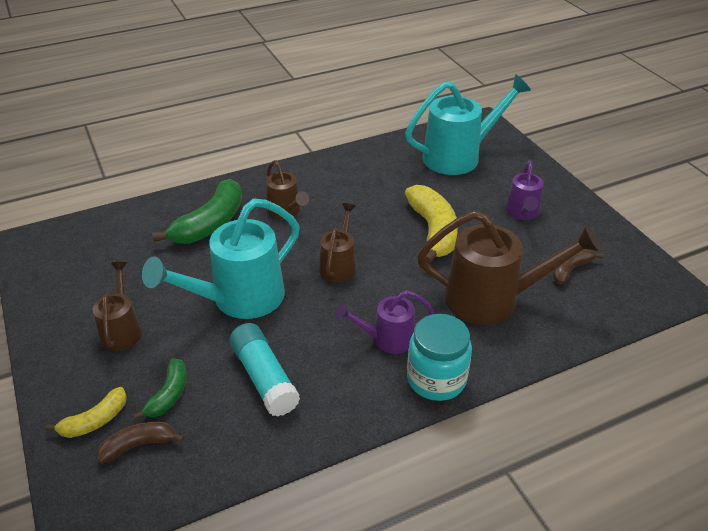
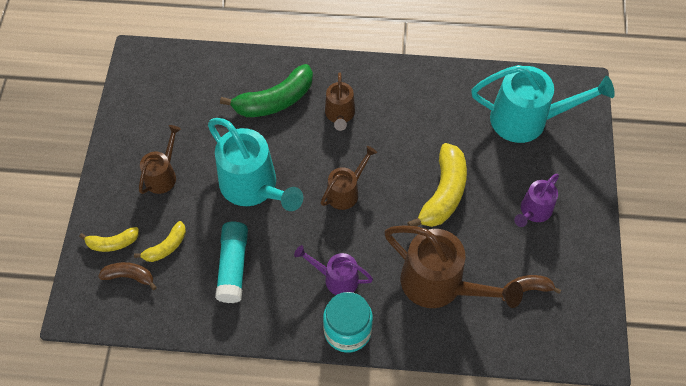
camera: 30 degrees right, 20 degrees up
green banana [133,358,187,420] -> yellow banana [134,221,186,262]
turquoise watering can [142,198,300,319] -> turquoise watering can turned 120 degrees counterclockwise [208,118,303,211]

